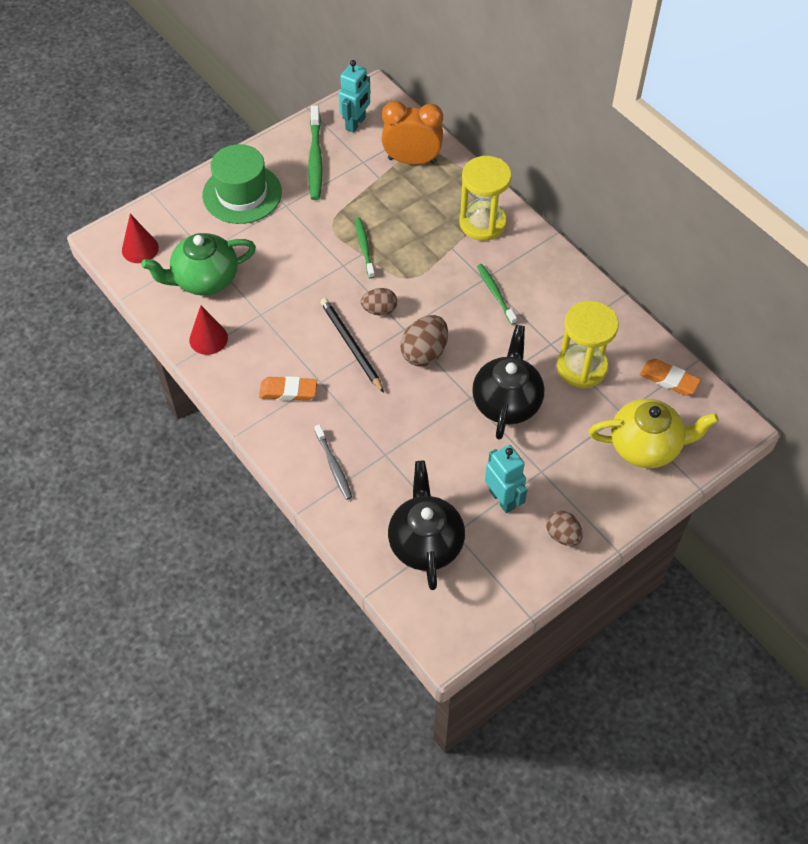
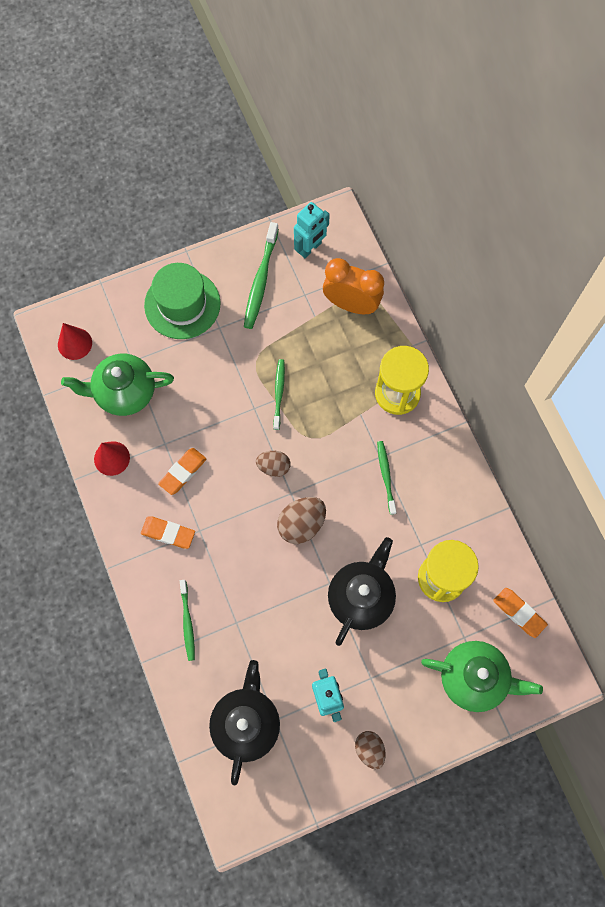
camera: 15 degrees right, 15 degrees up
grey toothbrush [315,424,352,500] -> green toothbrush [180,580,195,661]
black pencil [320,298,384,393] -> none
yellow teapot [589,399,719,468] -> green teapot [421,641,543,712]
none -> orange eraser [158,448,207,495]

